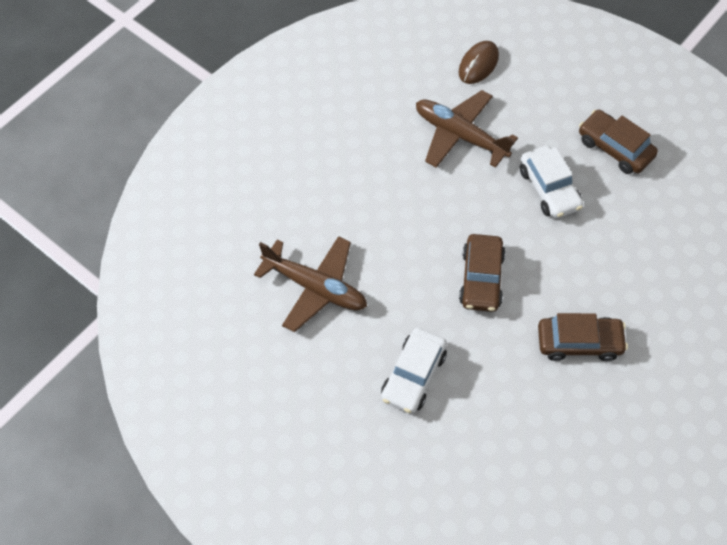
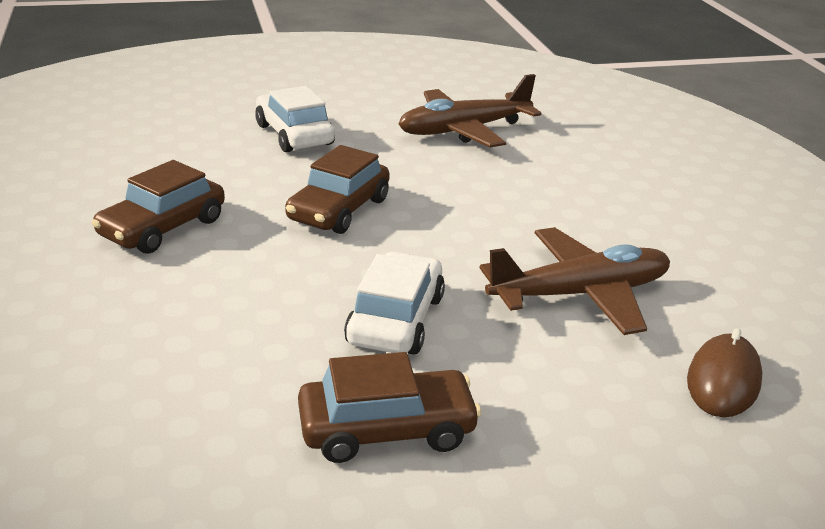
camera: 125 degrees right, 30 degrees down
brown mouse [459,41,499,84] -> brown mouse turned 45 degrees clockwise [687,328,762,417]
brown car [459,234,505,312] -> brown car turned 105 degrees counterclockwise [285,145,390,234]
white car [520,146,583,219] -> white car turned 90 degrees clockwise [344,252,445,355]

